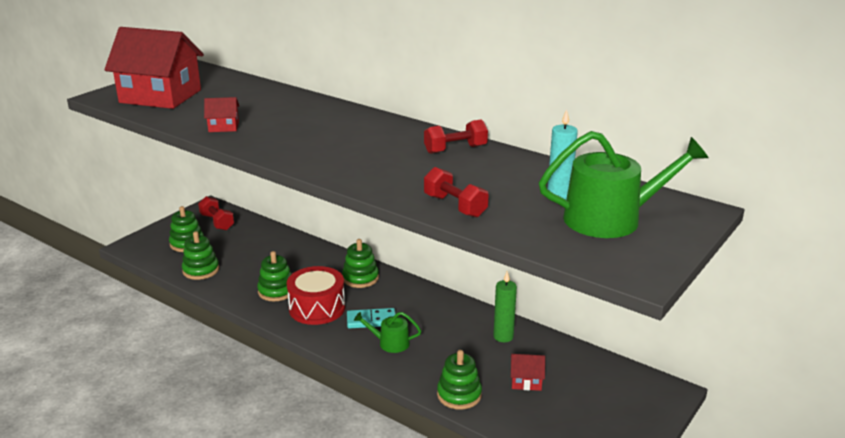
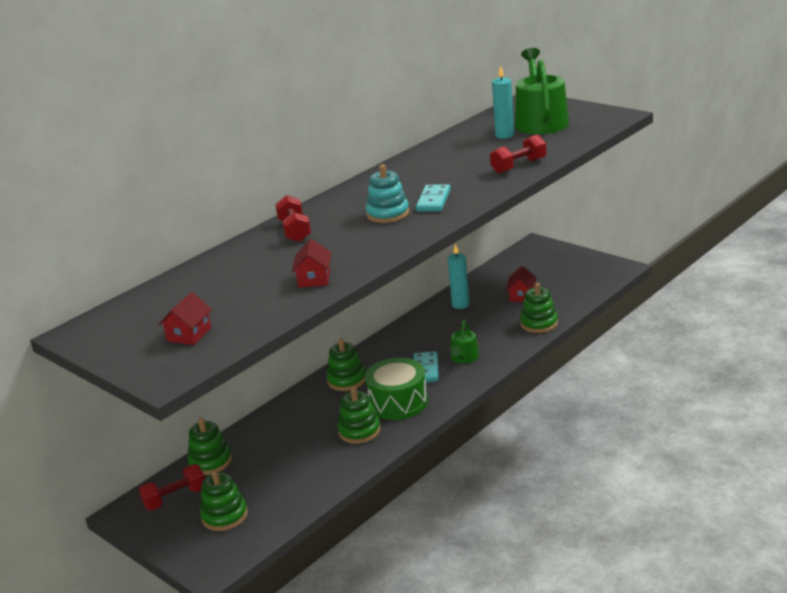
camera: 80 degrees left, 0 degrees up
red house [105,27,204,109] -> red house [158,292,212,345], size x0.42
green stacking toy [182,231,219,280] -> green stacking toy moved to [188,418,232,475]
red drum [287,266,345,325] -> green drum [365,358,428,420]
red dumbbell [424,120,488,154] -> red dumbbell moved to [275,195,311,242]
green candle [493,272,517,342] -> turquoise candle [448,244,470,309]
none -> turquoise stacking toy [366,164,409,223]
none -> turquoise domino [416,184,451,212]

